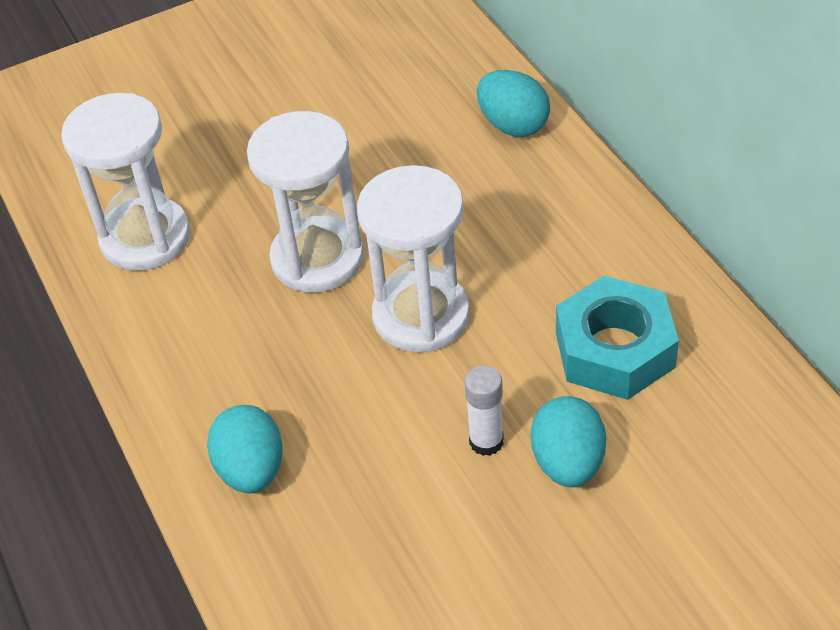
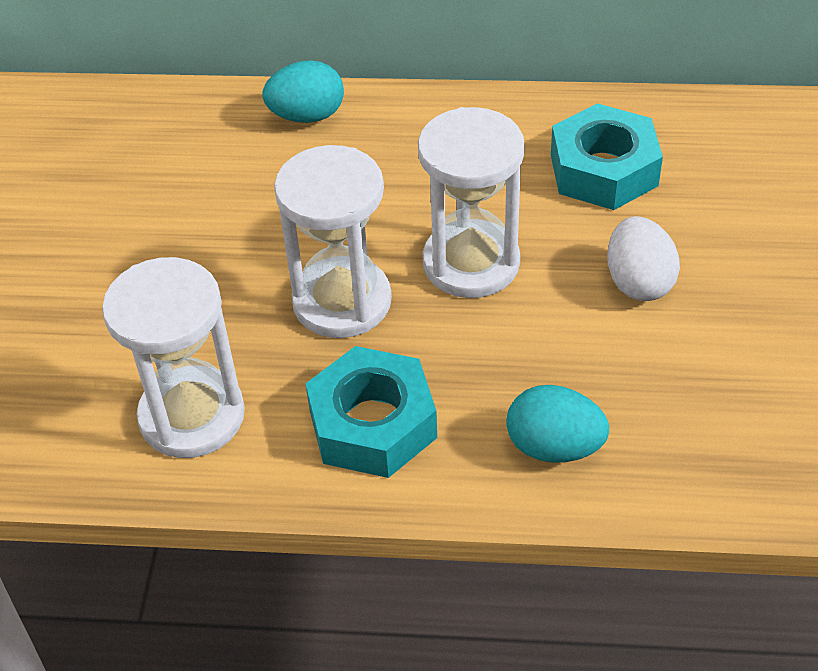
camera: 60 degrees left, 0 degrees up
white glue stick [464,366,504,456] -> white egg [607,216,680,301]
turquoise egg [531,396,606,487] -> none
none -> turquoise nut [305,346,437,478]

